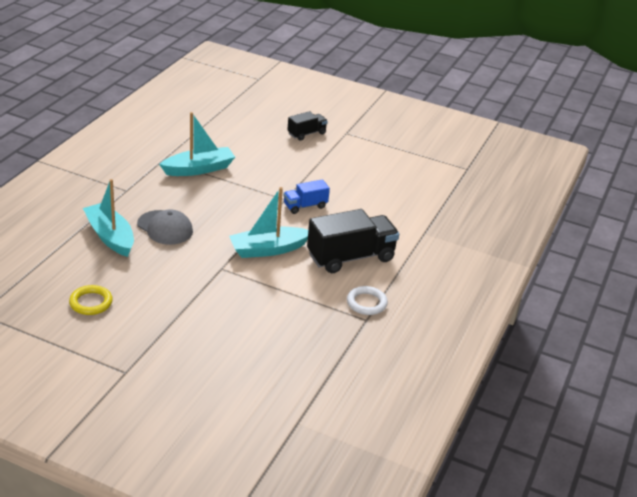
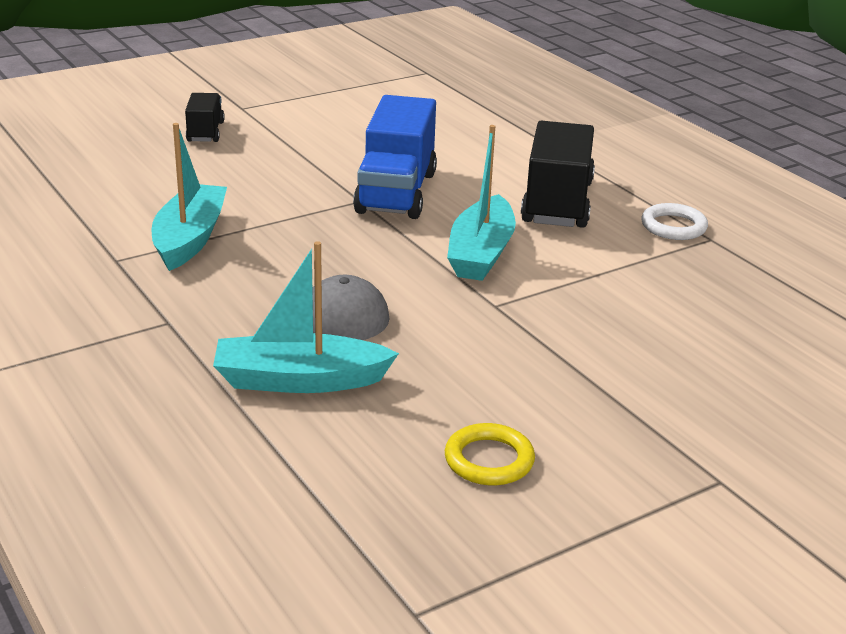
camera: 55 degrees left, 5 degrees down
blue truck [283,179,330,214] -> blue truck [353,95,437,219], size x1.87

